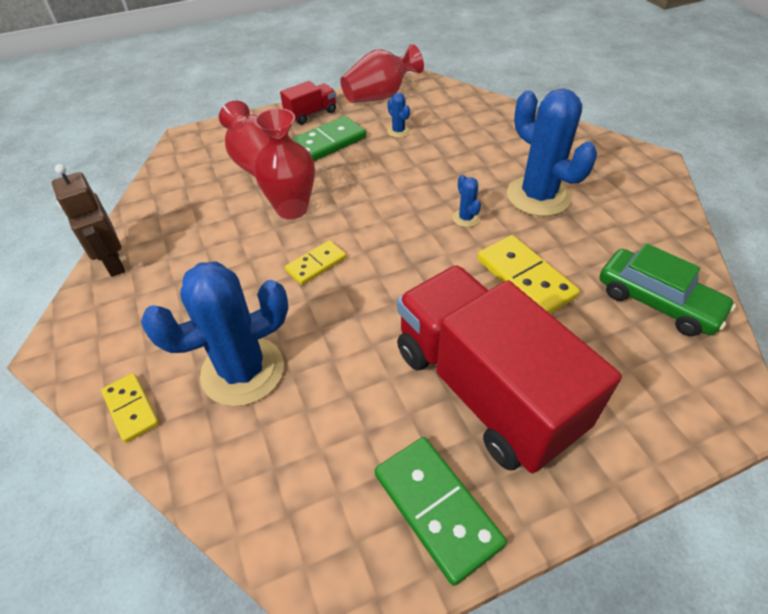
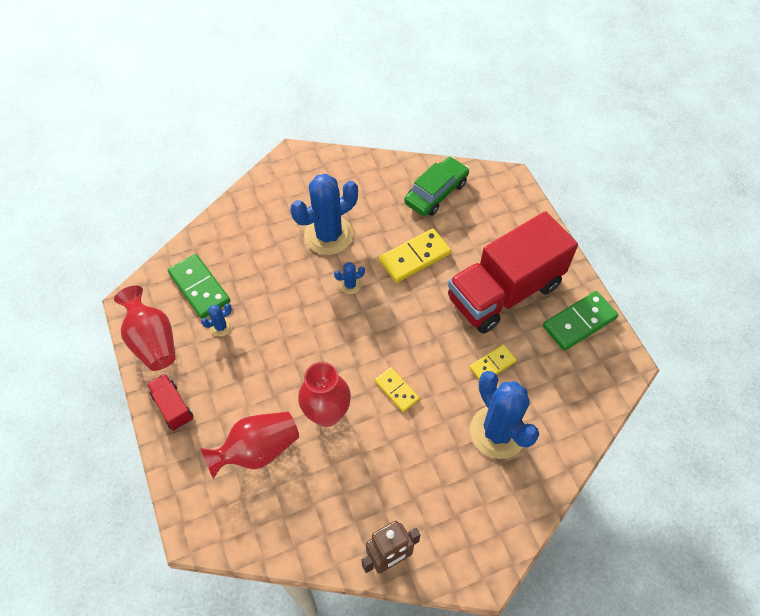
camera: 90 degrees left, 10 degrees up
yellow domino [101,373,159,443] -> yellow domino moved to [469,345,517,379]
green domino [291,116,366,161] -> green domino moved to [168,254,230,319]

